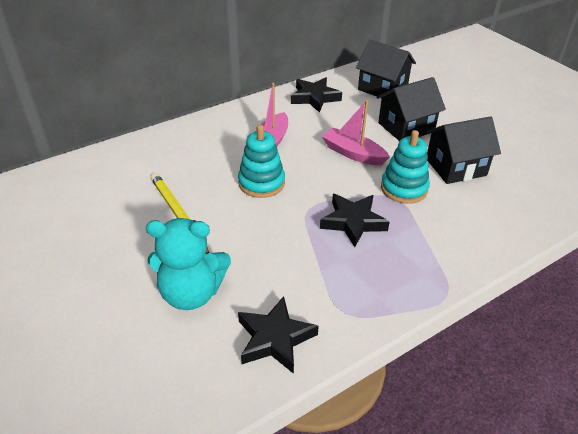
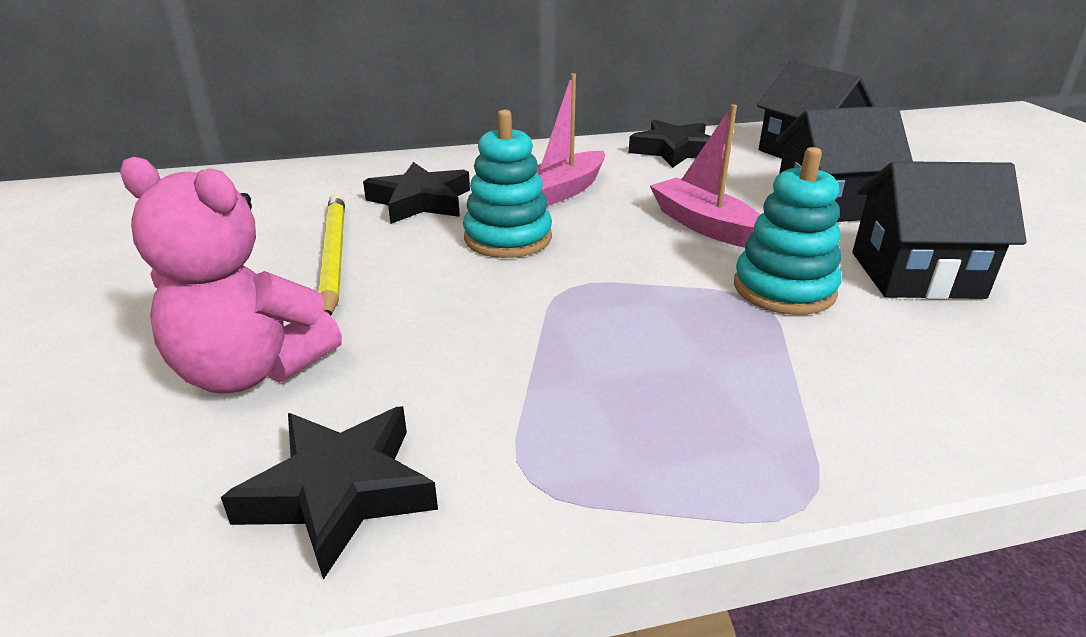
camera: 20 degrees right, 10 degrees down
turquoise teddy bear [146,218,231,310] -> pink teddy bear [120,157,342,394]
black star [320,194,389,247] -> black star moved to [363,162,470,224]

